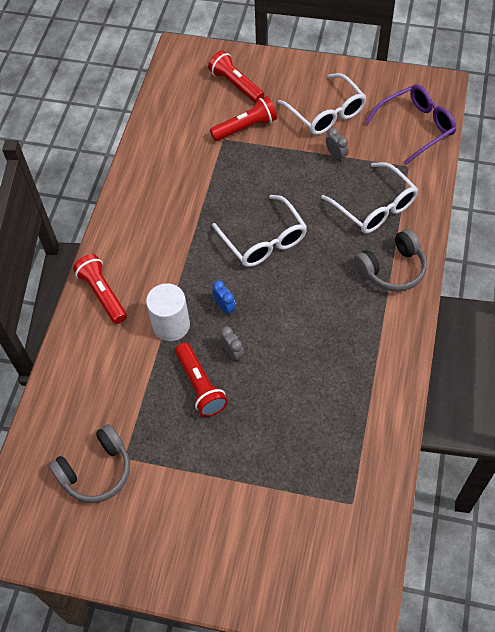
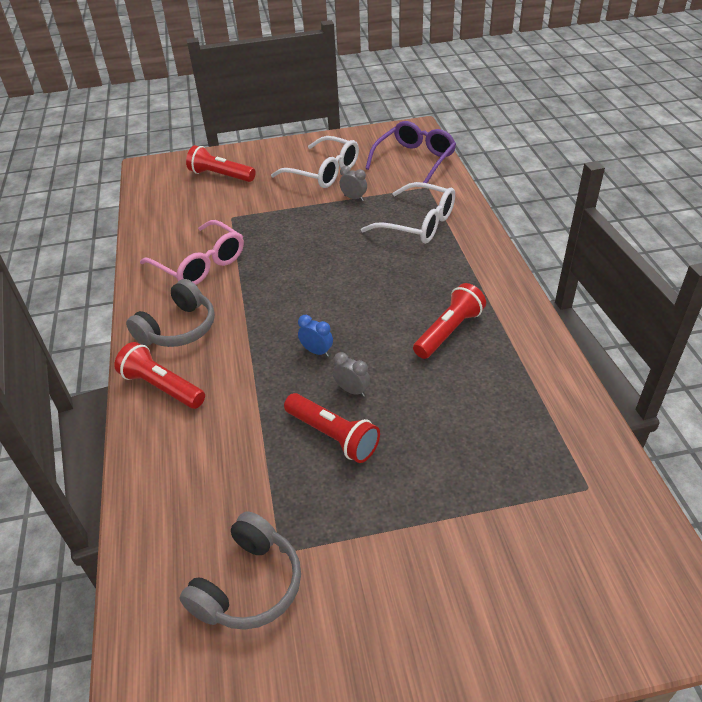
camera: 25 degrees left, 15 degrees down
white cylinder [146,283,190,341] -> none
red flashlight [210,96,277,141] -> red flashlight moved to [413,283,486,359]
white glasses [212,195,307,267] -> none
grey headphones [354,229,427,292] -> grey headphones moved to [126,279,215,347]
none -> pink glasses [140,220,244,285]

